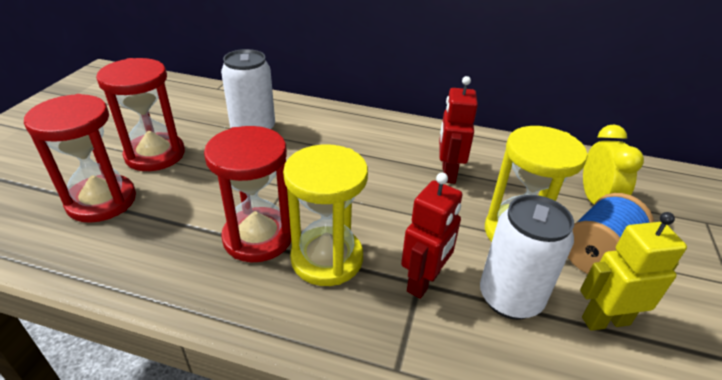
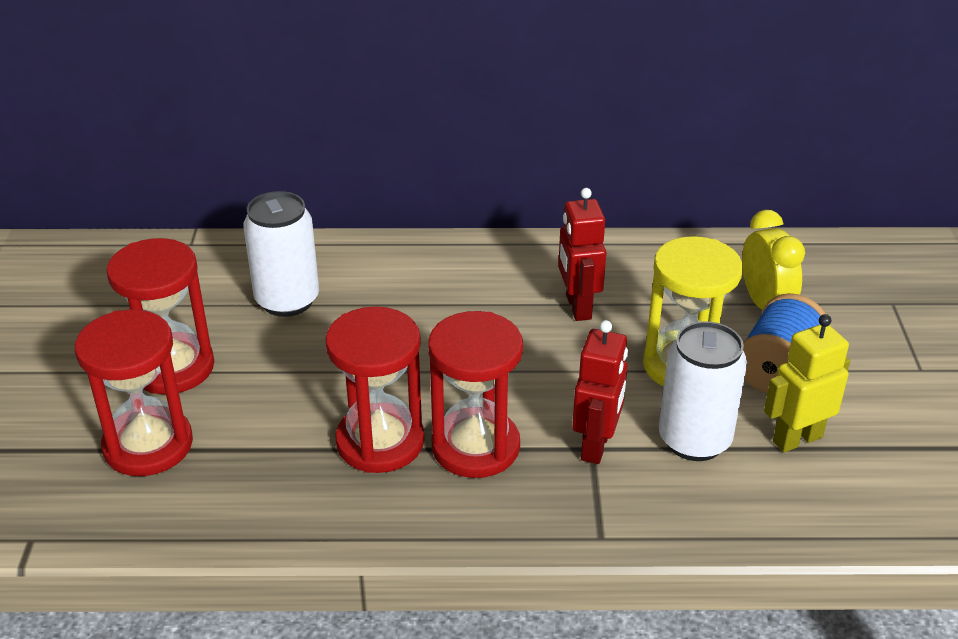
camera: 15 degrees left, 0 degrees up
yellow hourglass [283,144,368,286] -> red hourglass [428,311,523,478]

